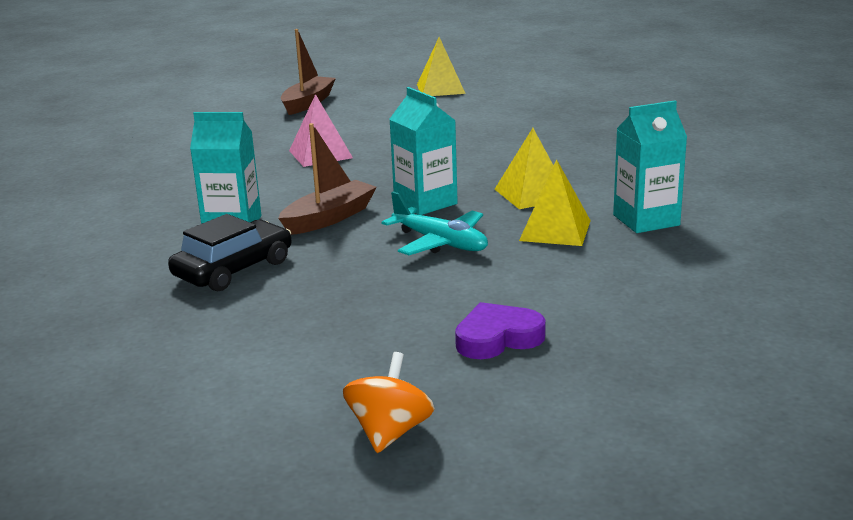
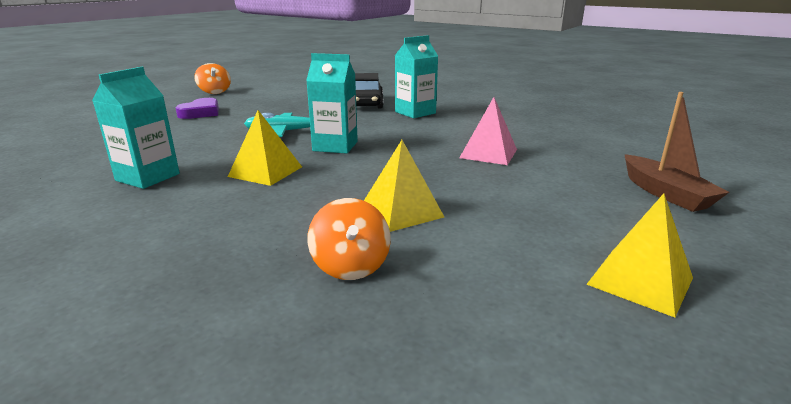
camera: 135 degrees right, 0 degrees up
brown boat [278,123,377,235] -> none
yellow pyramid [519,159,591,246] -> yellow pyramid moved to [364,140,444,232]
none -> orange spinning top [307,198,391,280]

